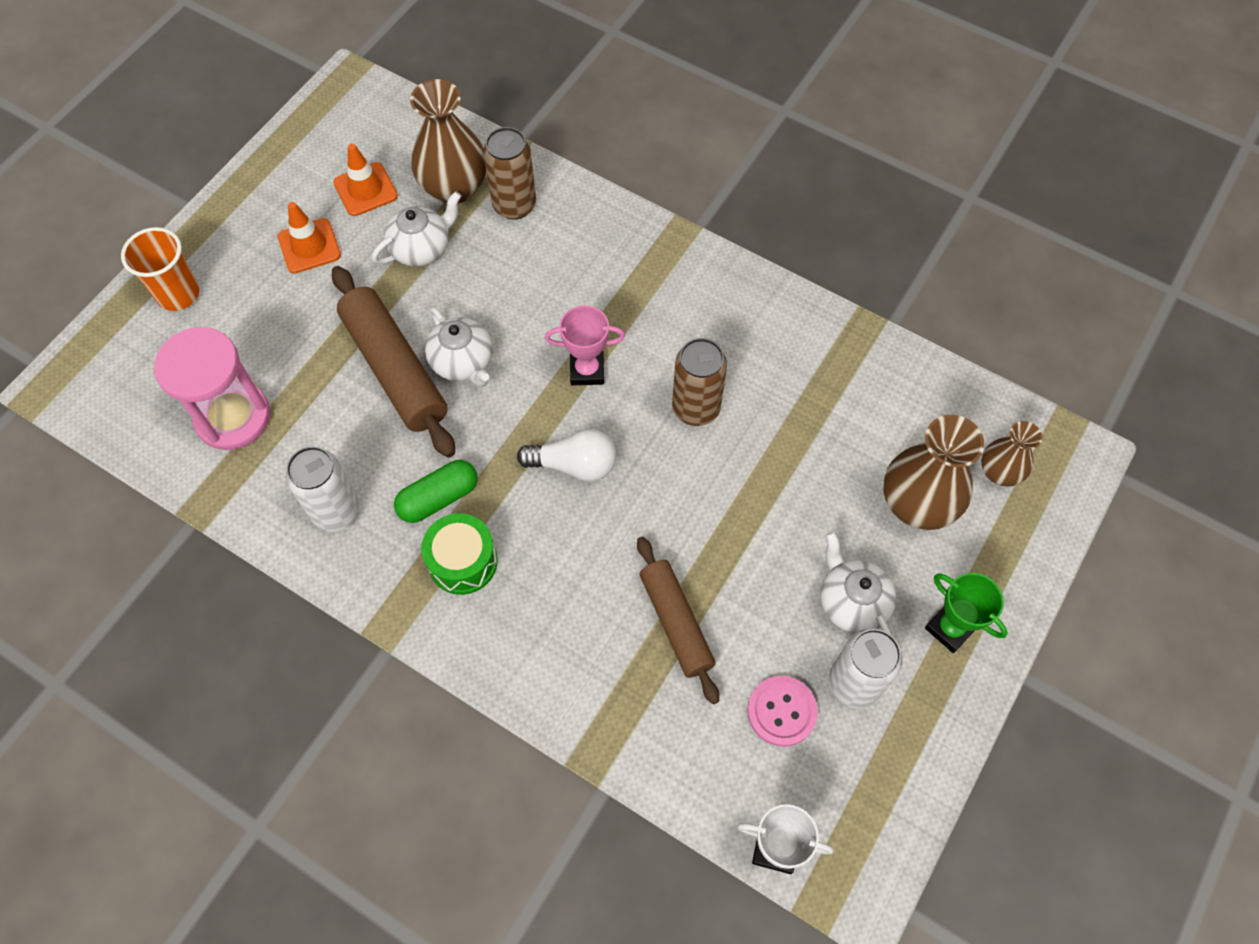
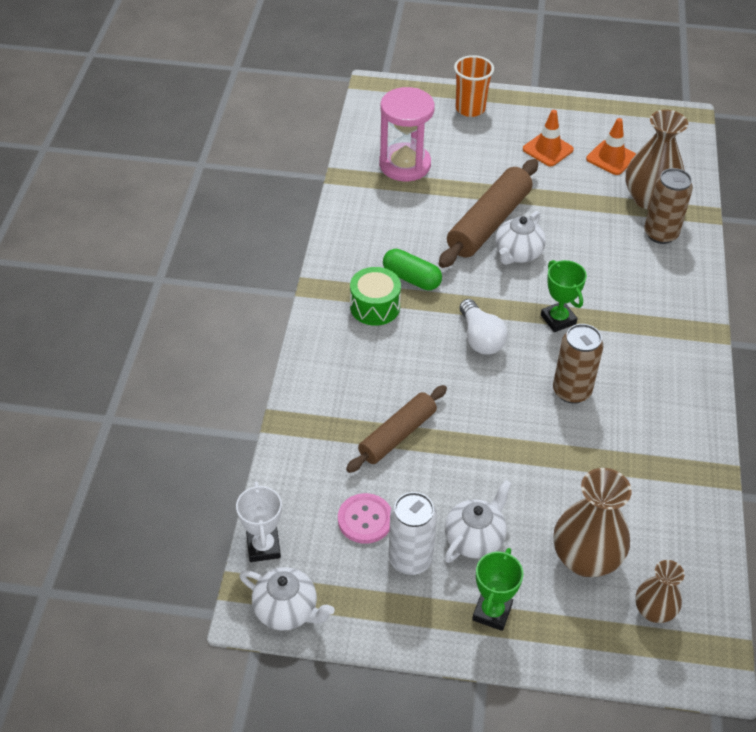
camera: 65 degrees right, 15 degrees down
white can [286,446,360,532] -> none
white teapot [372,191,461,267] -> white teapot moved to [239,567,335,630]
pink trophy [545,305,625,385] -> green trophy [541,260,587,332]

